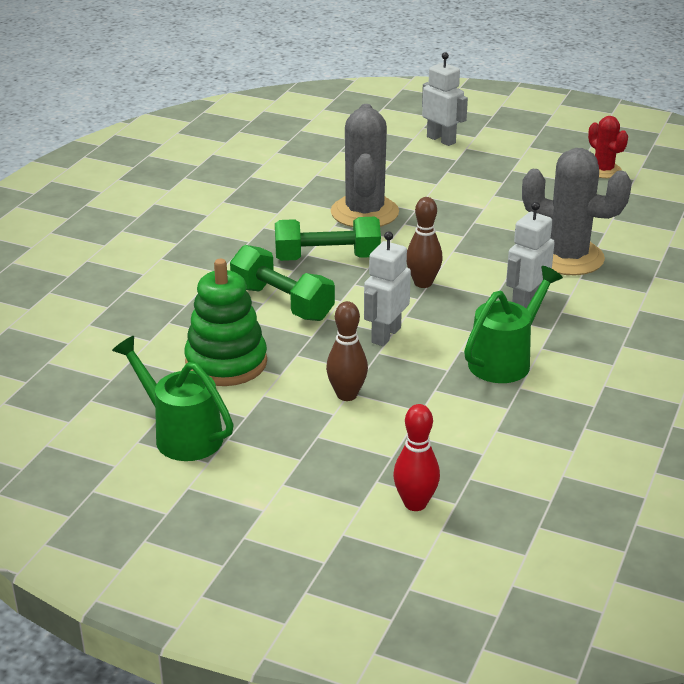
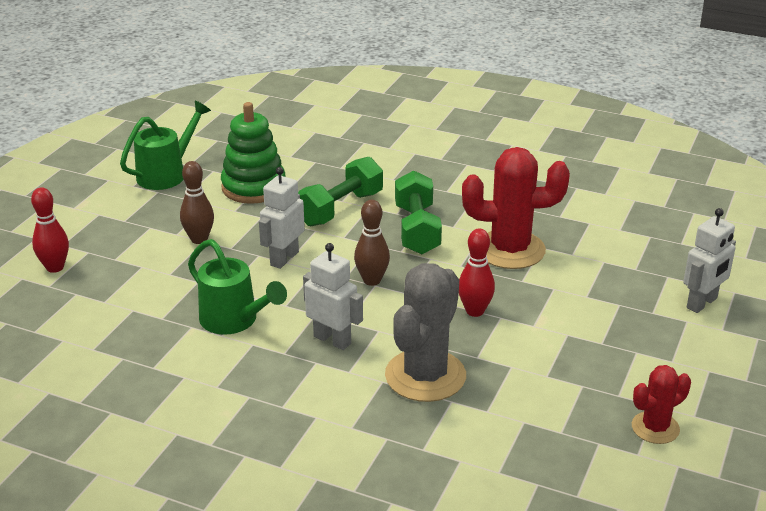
camera: 90 degrees right, 0 degrees up
grey cactus [331,104,399,227] -> red cactus [462,147,570,269]
white robot [364,231,411,346] -> white robot turned 90 degrees counterclockwise [259,167,305,269]
none -> red bowling pin [459,229,495,317]

